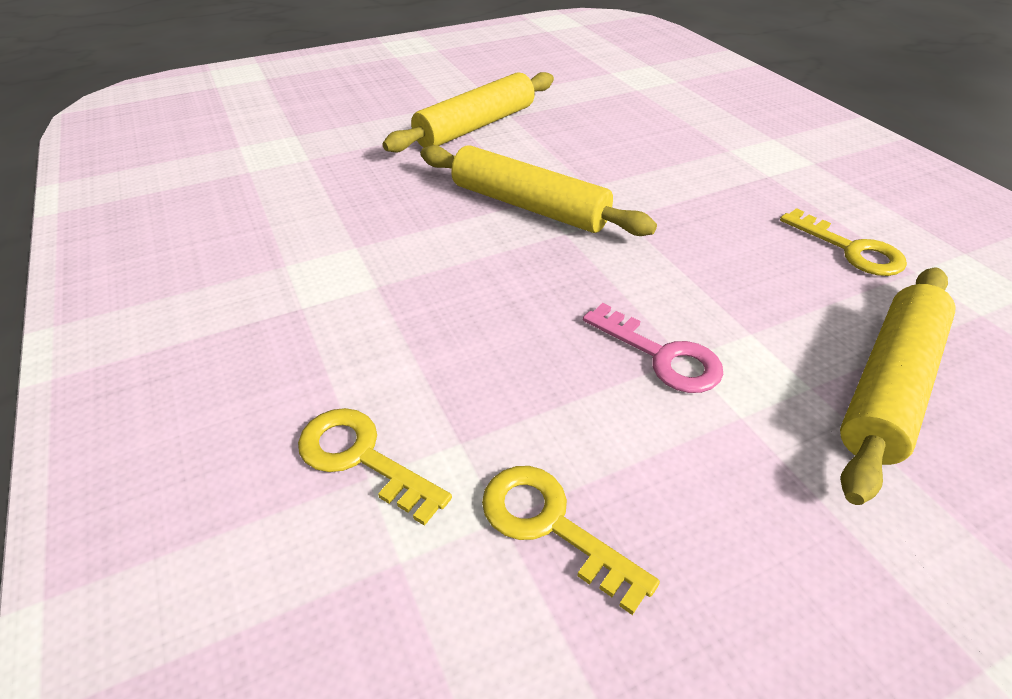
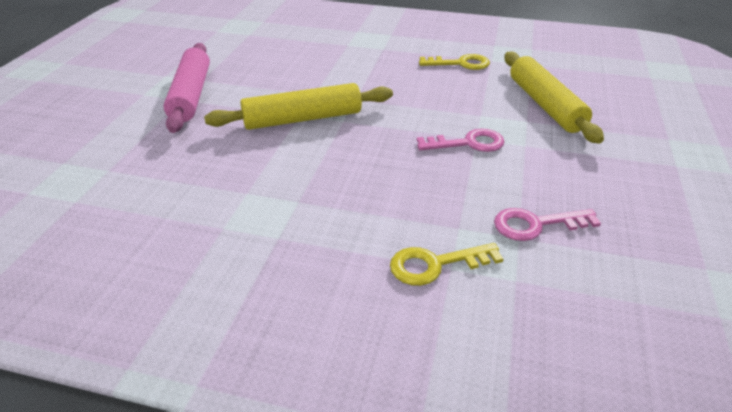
camera: 50 degrees left, 5 degrees down
yellow rolling pin [383,72,554,153] -> pink rolling pin [164,43,210,133]
yellow key [482,466,660,615] -> pink key [494,208,601,241]

